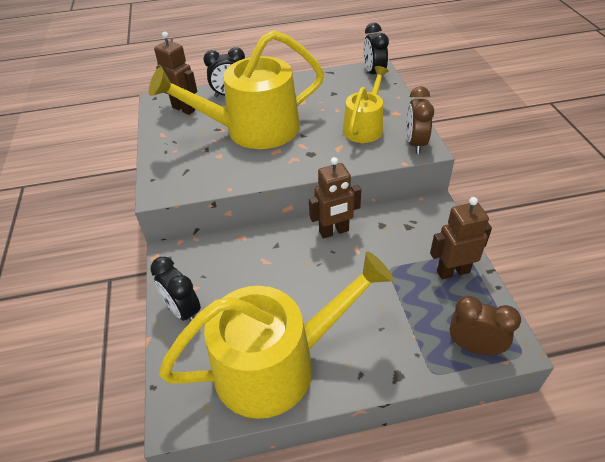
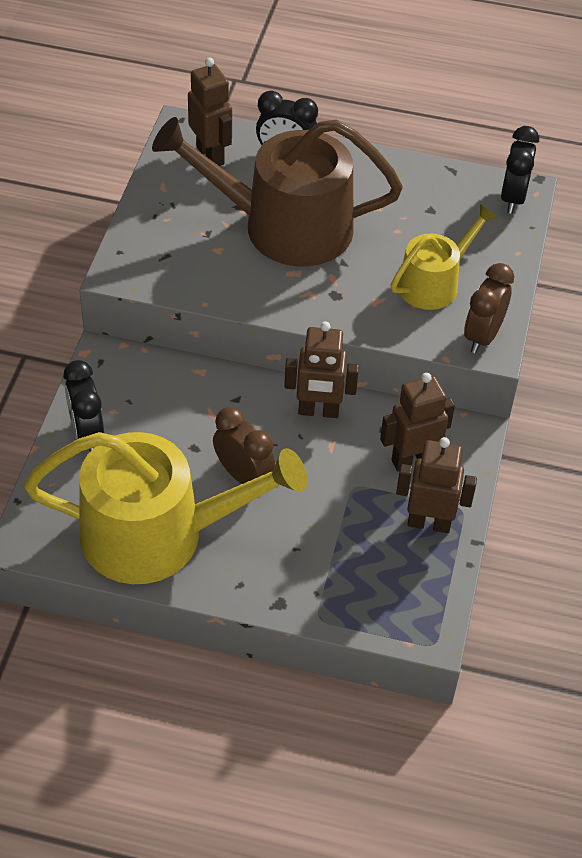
camera: 20 degrees right, 5 degrees up
yellow watering can [149,30,324,149] -> brown watering can [152,117,403,266]
brown clock [449,296,521,355] -> brown clock moved to [213,407,275,484]
none -> brown robot [380,373,455,471]

